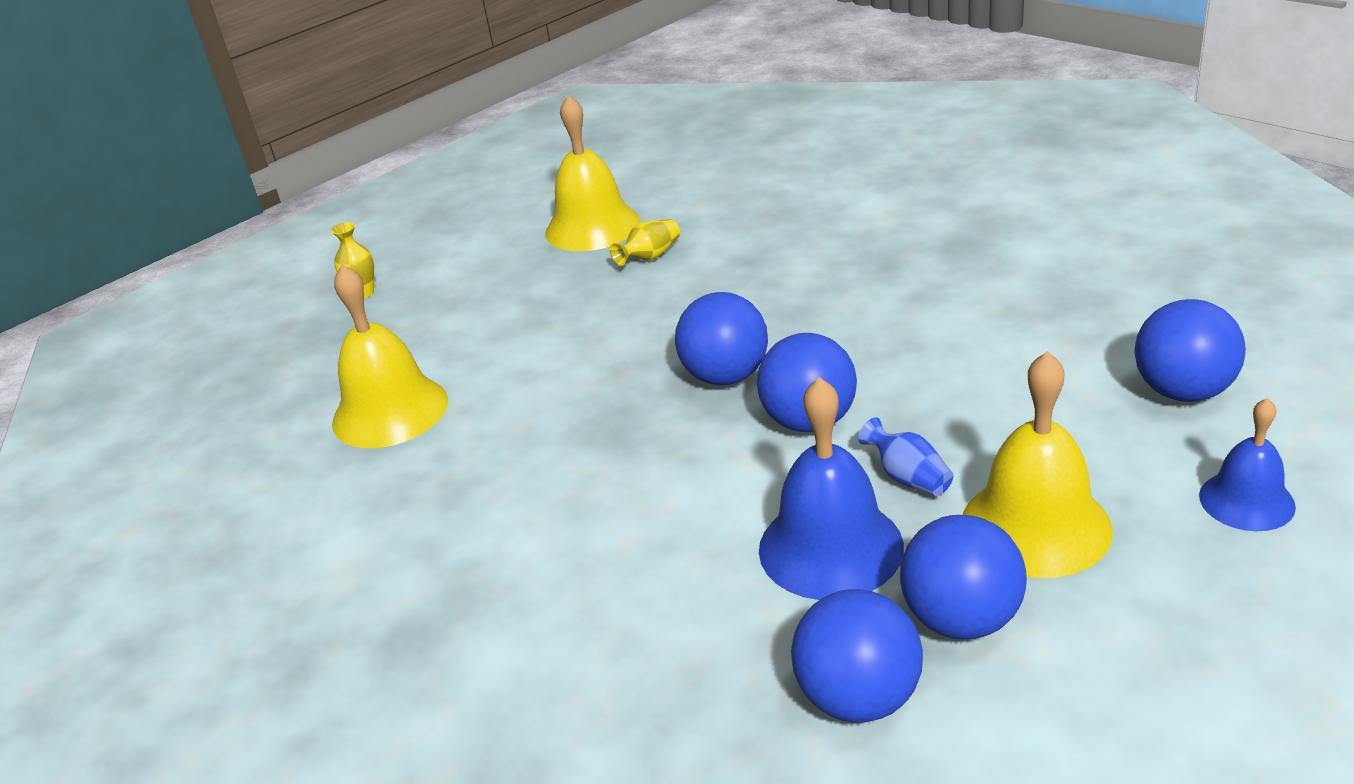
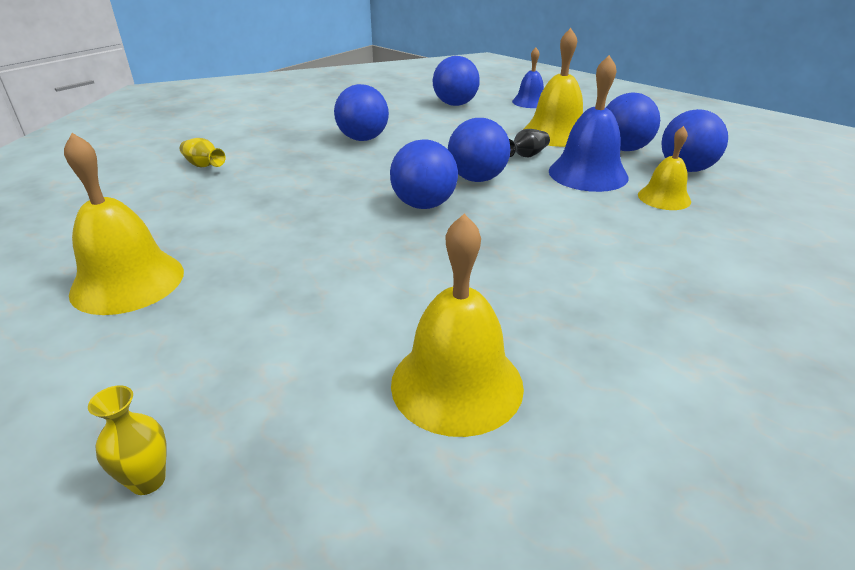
camera: 100 degrees left, 0 degrees up
yellow vase [610,219,680,266] -> yellow vase moved to [180,138,226,167]
blue vase [858,417,953,496] -> black vase [509,129,550,158]
none -> blue ball [334,84,389,141]
none -> yellow bell [638,126,691,210]

